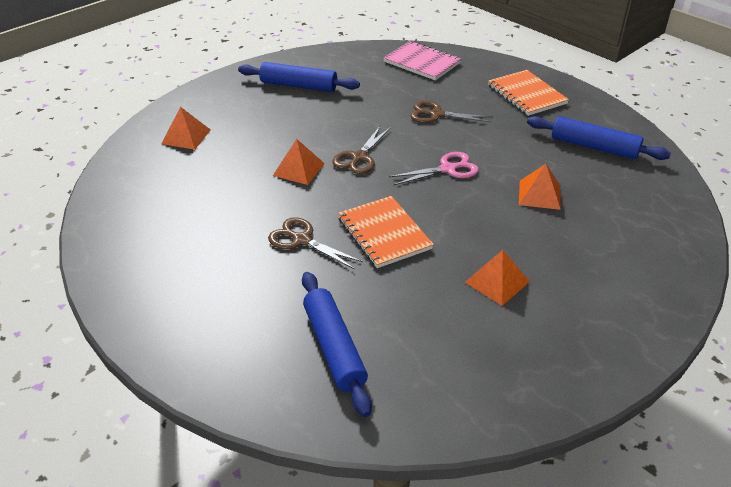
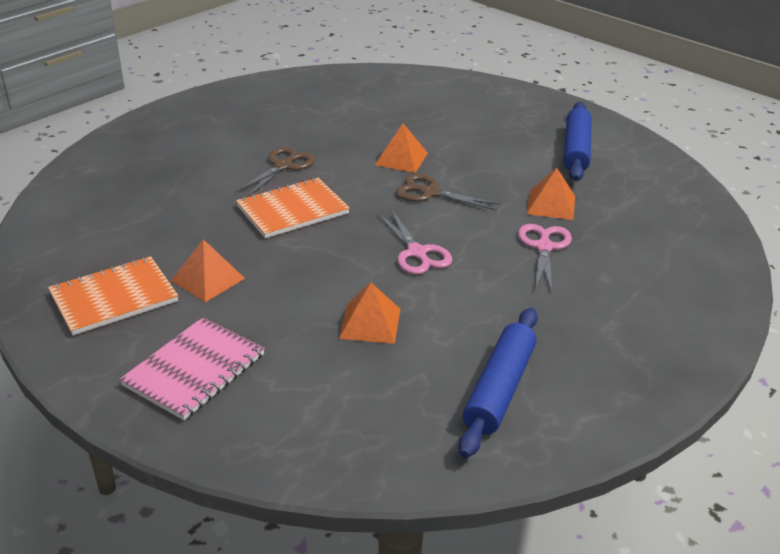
camera: 85 degrees right, 5 degrees down
orange pyramid [161,107,211,150] -> orange pyramid moved to [527,168,575,220]
blue rolling pin [302,272,372,417] -> none
pink notebook [383,41,461,80] -> pink notebook moved to [119,317,265,420]
brown scissors [410,101,493,123] -> pink scissors [518,224,572,293]
orange notebook [488,70,569,116] -> orange notebook moved to [48,256,178,335]

